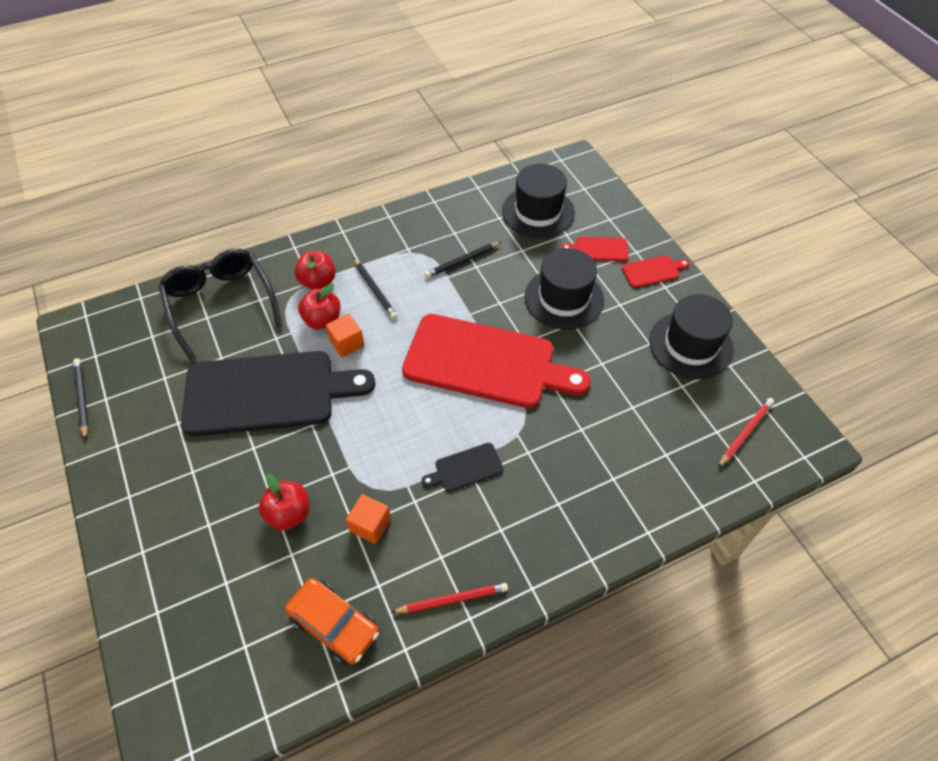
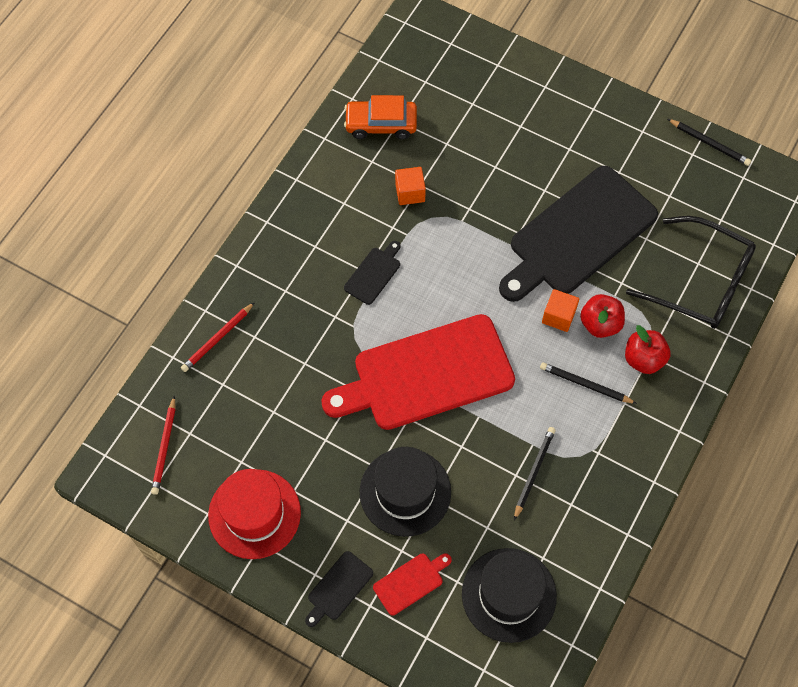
camera: 145 degrees right, 10 degrees up
red apple [259,474,309,530] -> none
red pencil [391,583,508,613] -> red pencil moved to [181,302,255,372]
red cutting board [622,255,690,288] -> black cutting board [305,551,373,627]
black hat [649,294,734,379] -> red hat [208,469,301,559]

